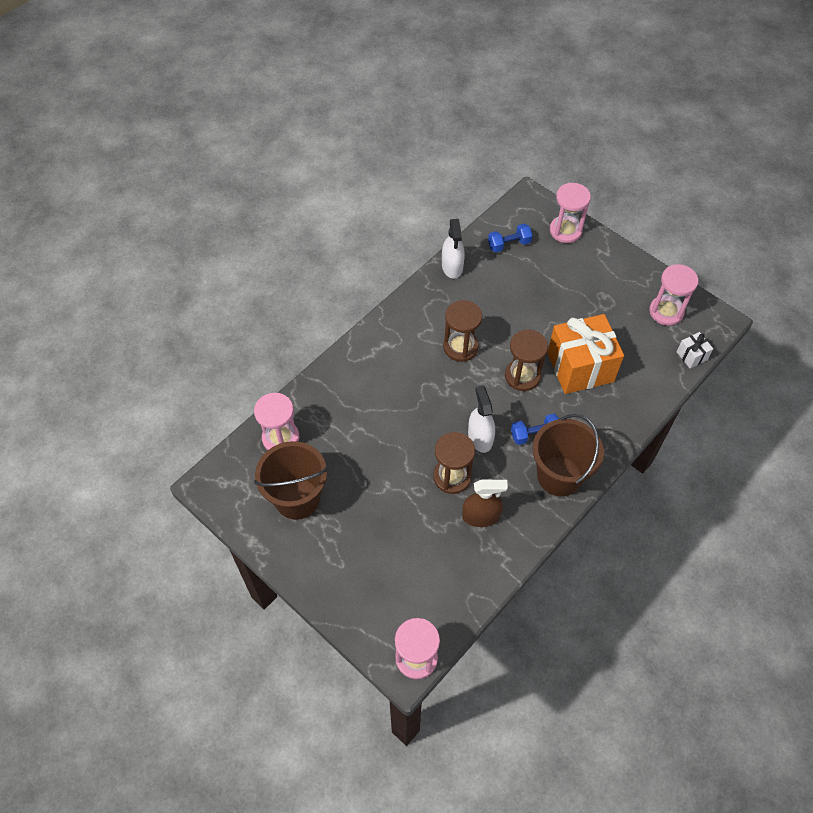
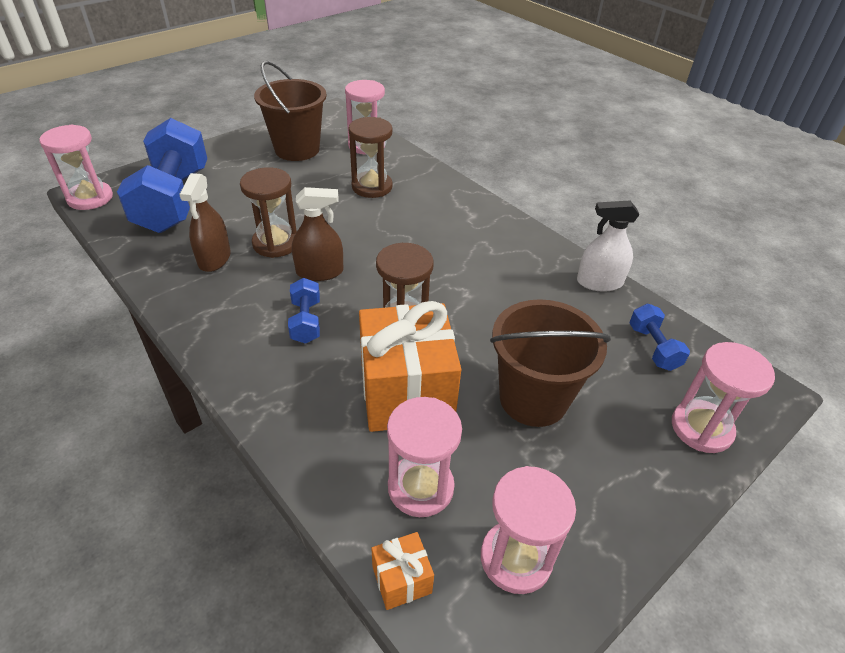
camera: 95 degrees right, 15 degrees down
brown hourglass [443,300,482,362] -> brown hourglass moved to [348,117,392,198]
white spray bottle [468,385,495,453] -> brown spray bottle [292,187,343,281]
brown bucket [533,414,604,496] -> brown bucket moved to [490,299,611,427]
white gift [677,332,713,369] -> orange gift [371,532,434,610]
none -> blue dumbbell [117,118,207,233]
none -> pink hourglass [387,397,462,517]

